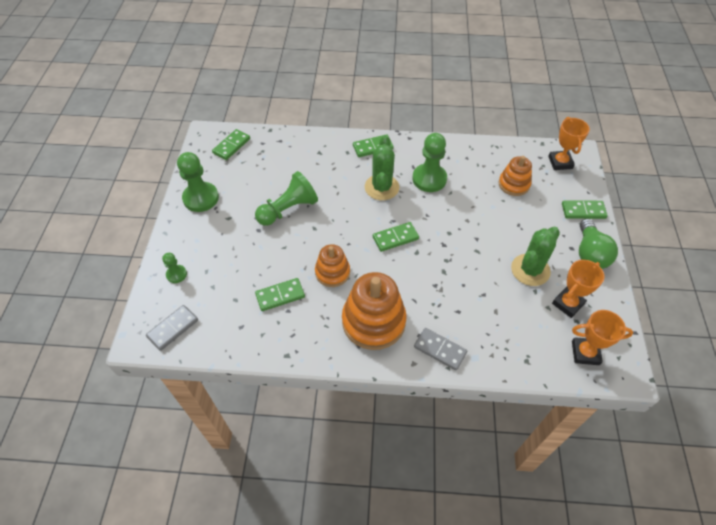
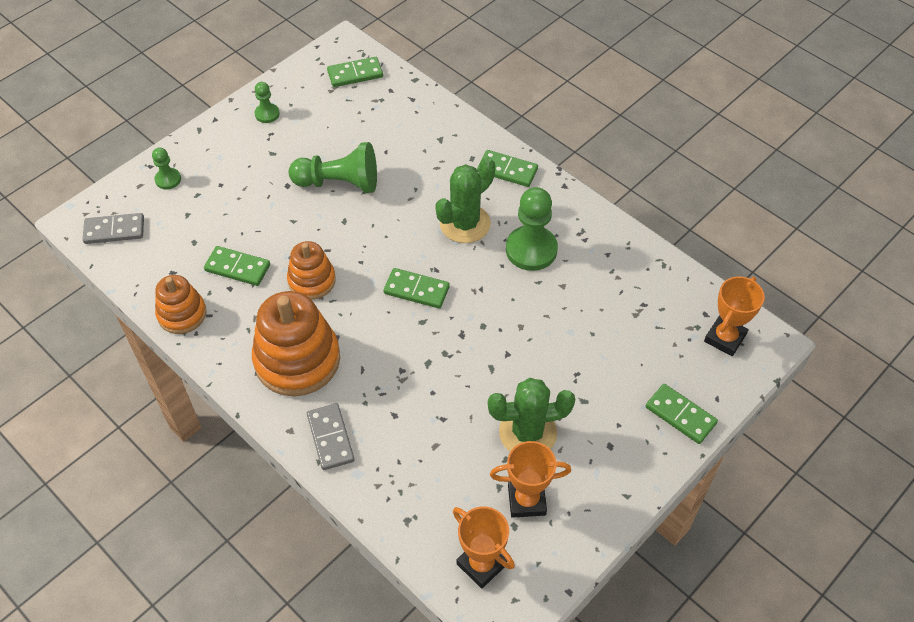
camera: 40 degrees right, 0 degrees up
green pawn [177,152,219,212] -> green pawn [255,82,280,123], size x0.52
orange stacking toy [499,156,532,196] -> orange stacking toy moved to [155,275,207,334]
green light bulb [579,219,618,269] -> none

